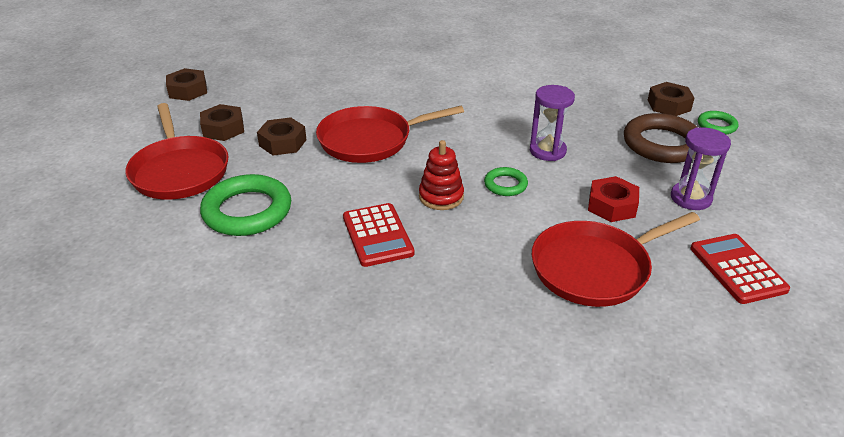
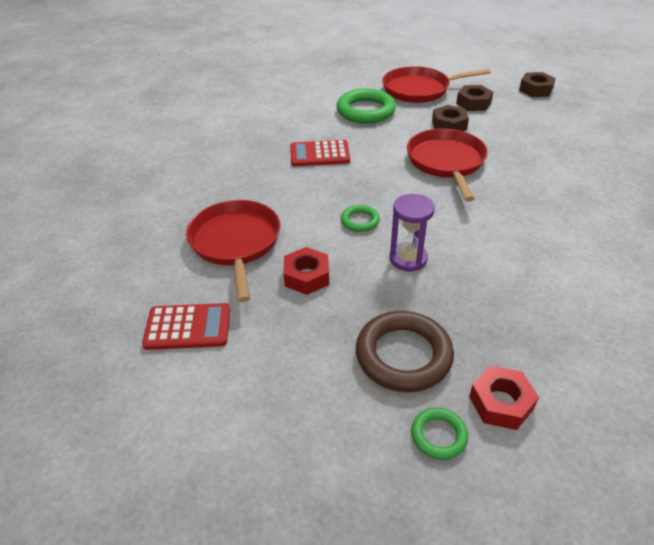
camera: 105 degrees right, 5 degrees up
red stacking toy [419,140,464,210] -> none
brown nut [648,82,695,116] -> red nut [469,366,539,430]
purple hourglass [671,128,731,210] -> none

